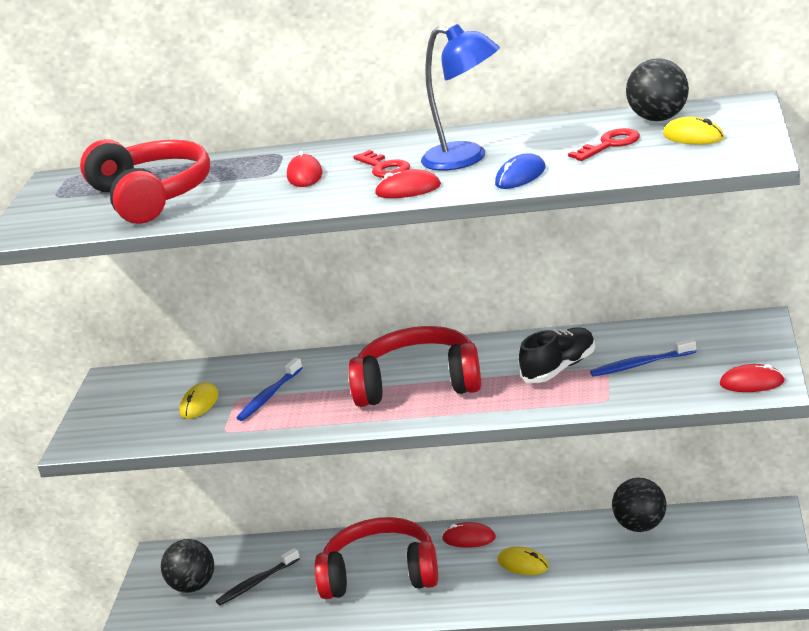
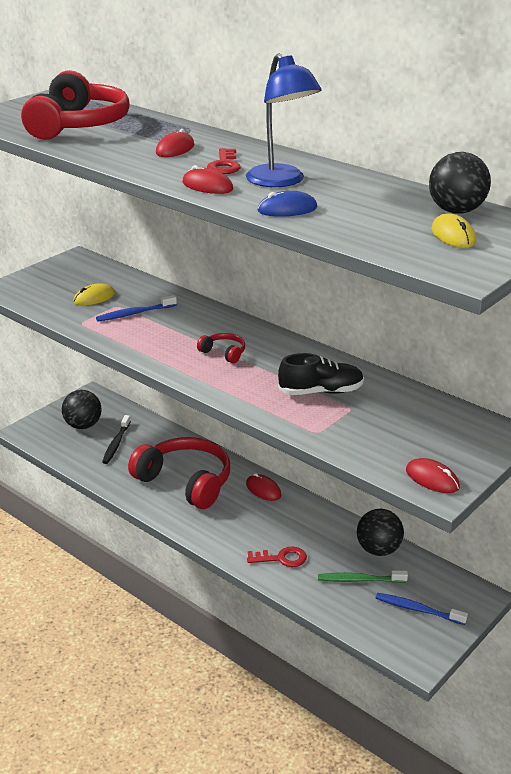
camera: 30 degrees right, 5 degrees up
black toothbrush [216,548,300,605] -> black toothbrush turned 75 degrees counterclockwise [102,415,131,464]
red headphones [348,326,481,407] -> red headphones [197,333,245,363], size x0.42
yellow mouse [497,546,549,575] -> none
red key [568,128,640,161] -> red key moved to [247,546,307,567]
blue toothbrush [590,338,696,377] -> blue toothbrush moved to [376,593,468,625]
none -> green toothbrush [318,570,408,583]

